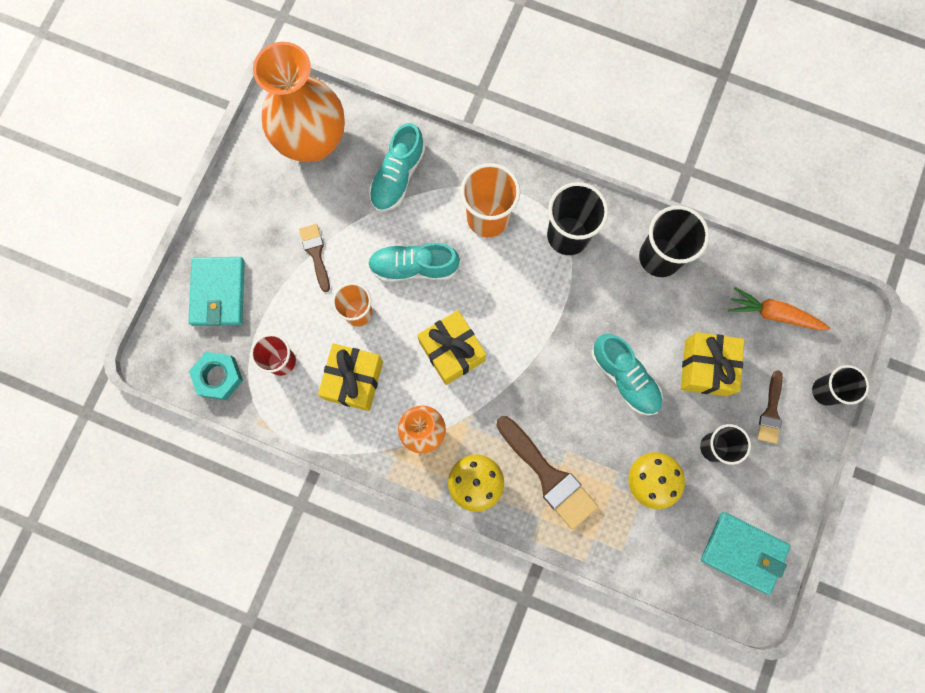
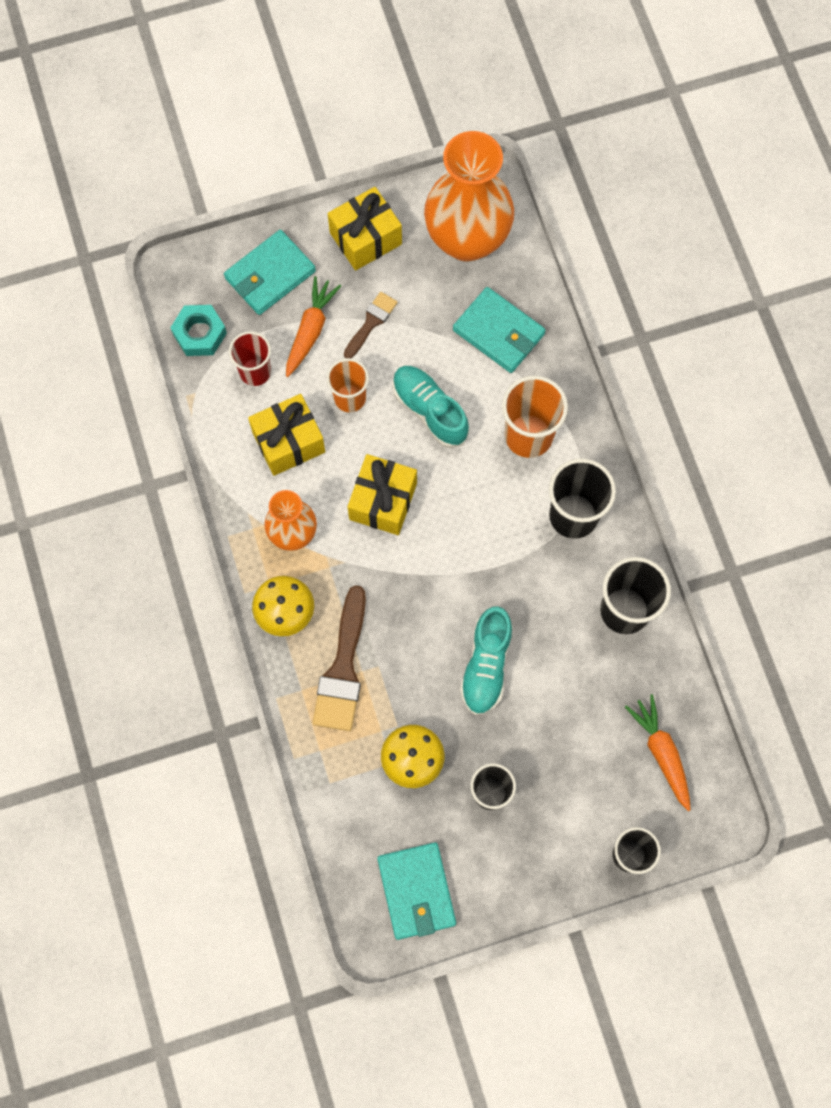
camera: 50 degrees right, 5 degrees down
turquoise shoe [369,123,425,212] -> turquoise wallet [453,287,546,373]
yellow gift [681,332,744,396] -> yellow gift moved to [328,187,402,271]
brown brush [757,370,783,444] -> none
none -> orange carrot [286,276,341,377]

